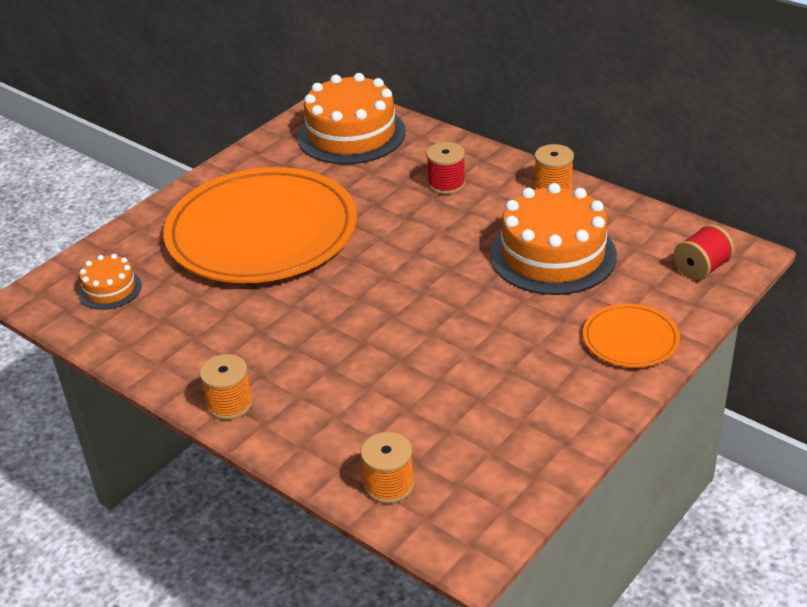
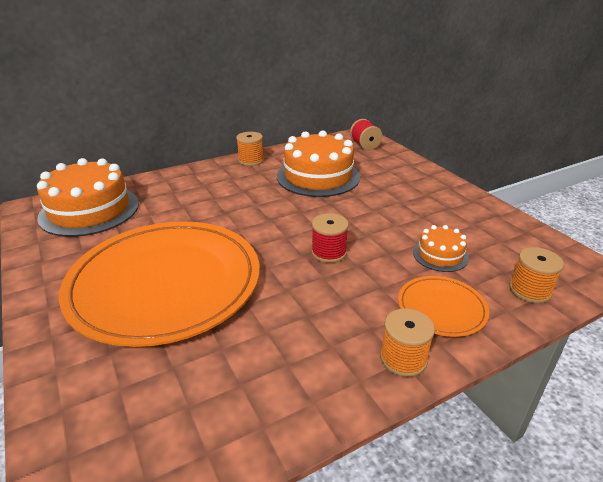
camera: 70 degrees left, 5 degrees down
orange cake [78,254,142,310] -> orange cake moved to [413,225,469,272]
red spool [426,142,466,195] -> red spool moved to [311,213,349,263]
orange plate [583,304,680,368] -> orange plate moved to [398,276,489,337]

